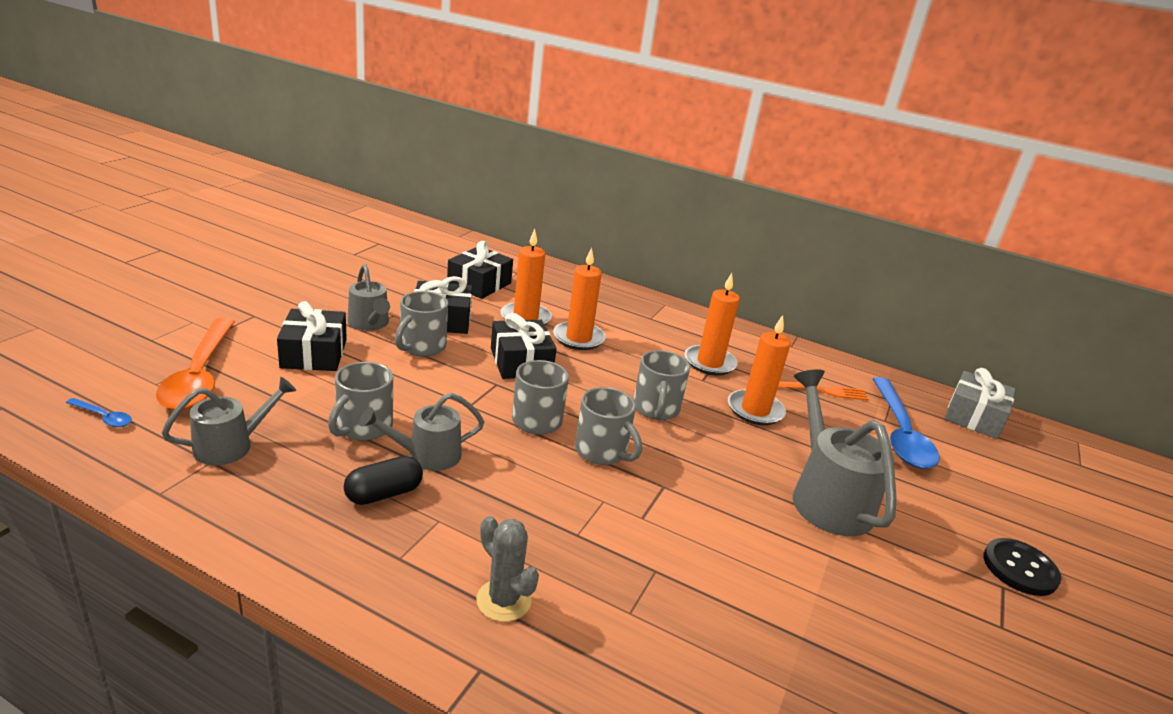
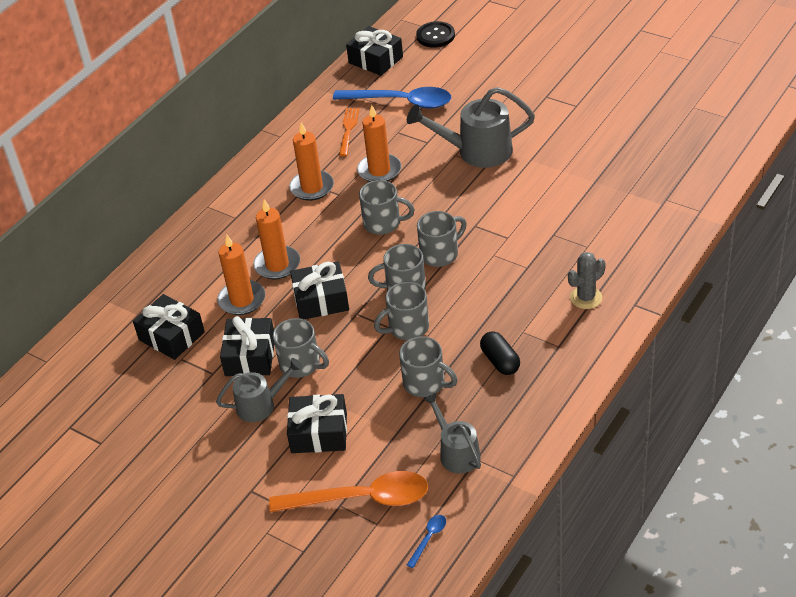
camera: 75 degrees left, 15 degrees up
grey watering can [359,392,484,471] -> none
grey gift [945,368,1015,439] -> black gift [346,26,403,76]
black button [983,538,1061,596] -> black button moved to [416,21,455,48]
none -> grey mug [374,282,429,340]

